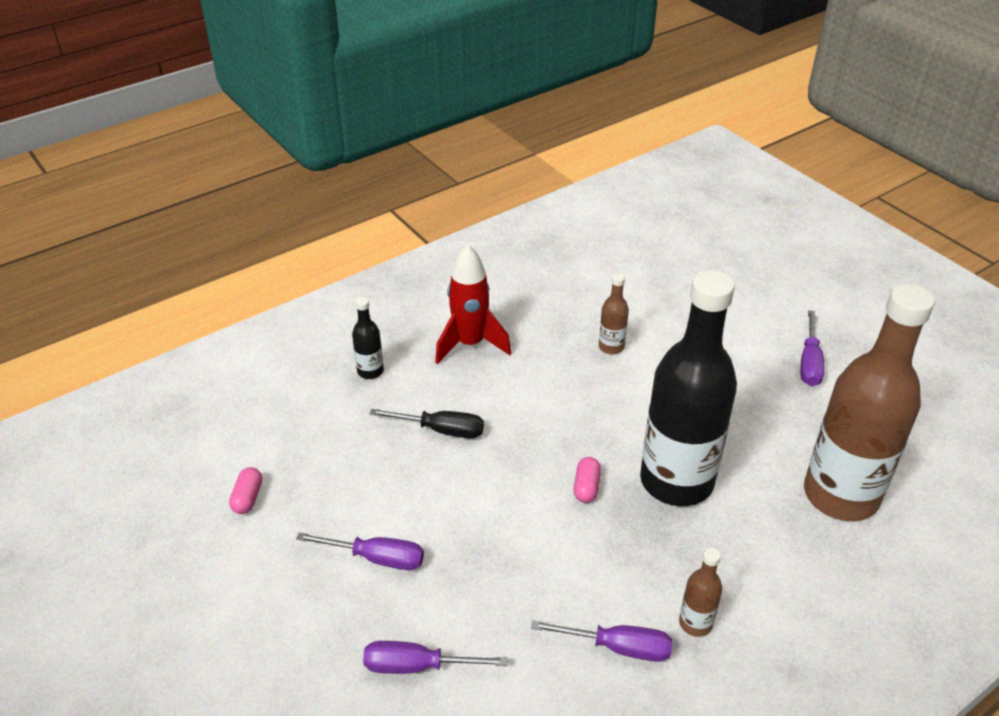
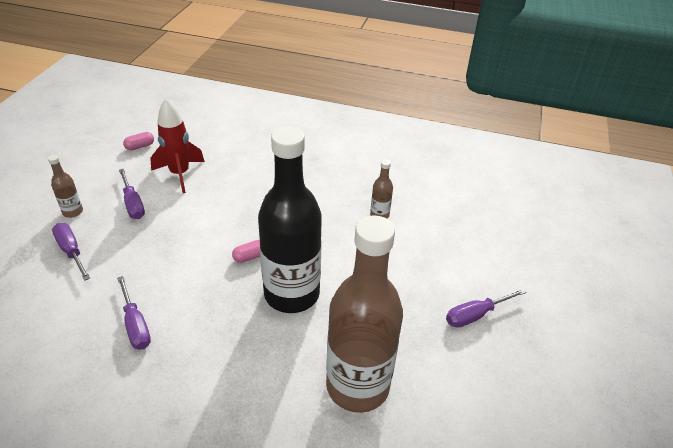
camera: 50 degrees right, 0 degrees up
black bottle [352,297,384,379] -> none
black screwdriver [369,409,484,438] -> none
red rocket [435,244,511,364] -> red rocket moved to [150,98,205,193]
brown bottle [679,548,722,637] -> brown bottle moved to [48,155,83,218]

